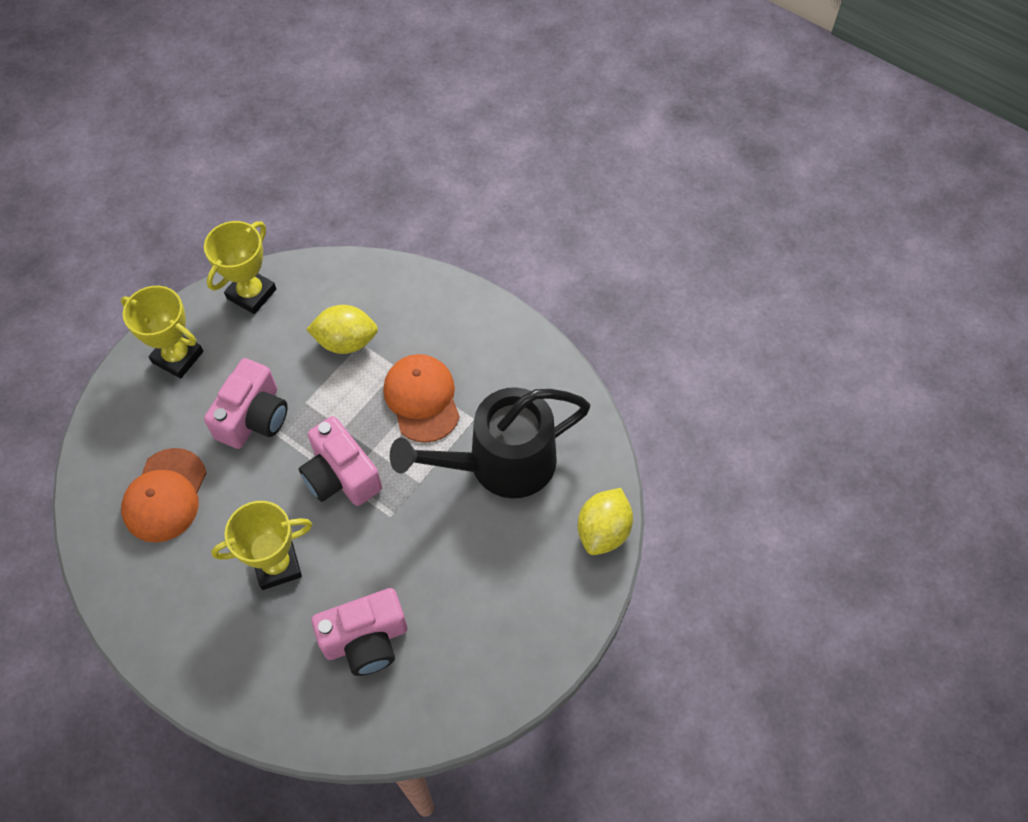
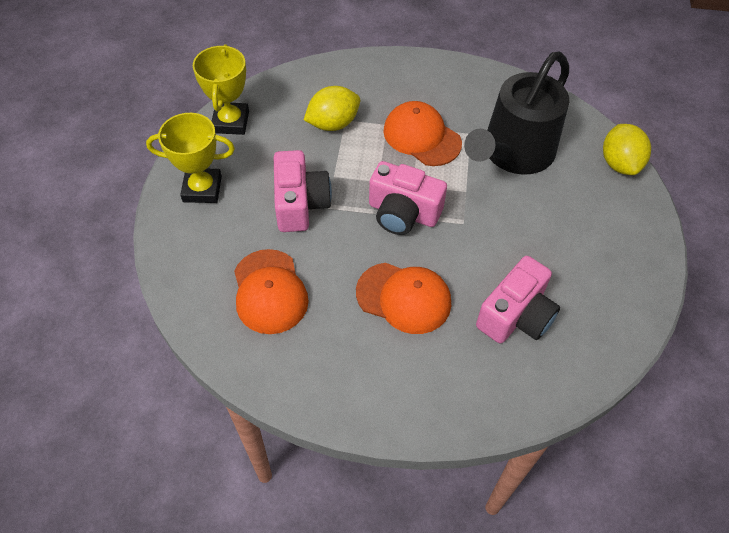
camera: 30 degrees left, 5 degrees down
yellow trophy [211,501,312,590] -> orange cap [356,263,451,334]

